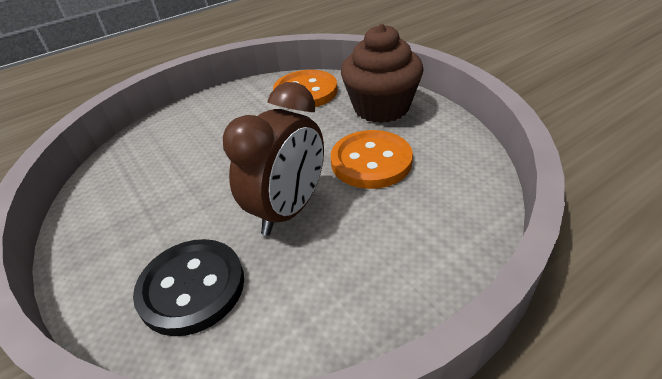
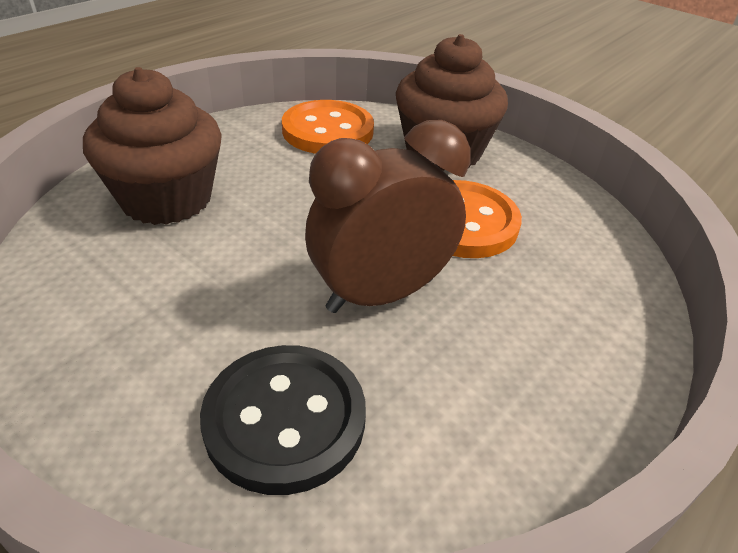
camera: 20 degrees left, 0 degrees up
brown clock [223,82,324,236] -> brown clock turned 135 degrees counterclockwise [305,120,471,313]
none -> brown cupcake [83,67,222,225]

